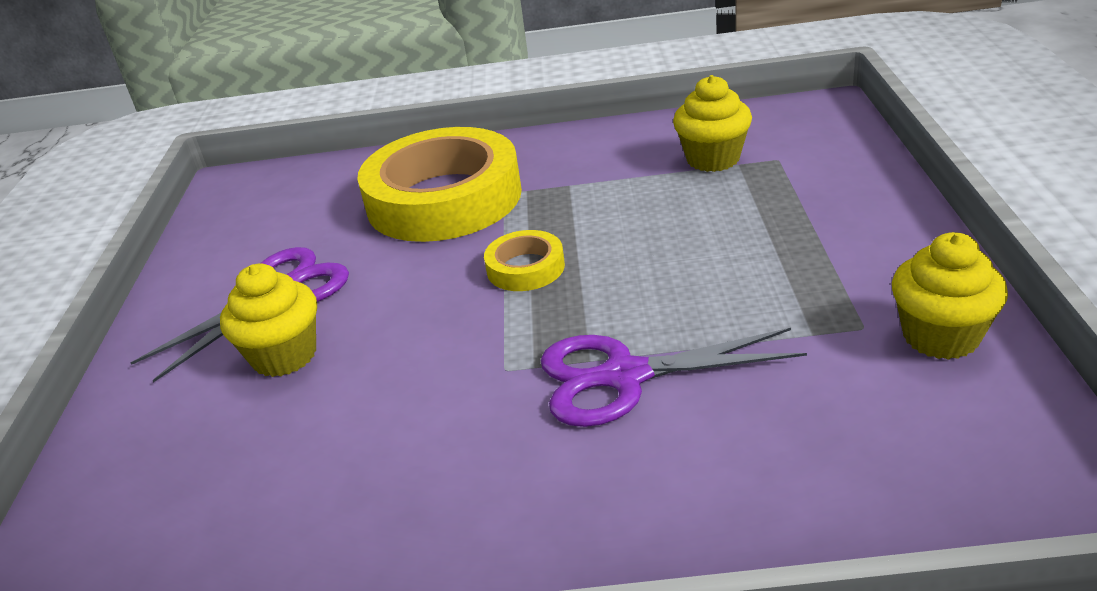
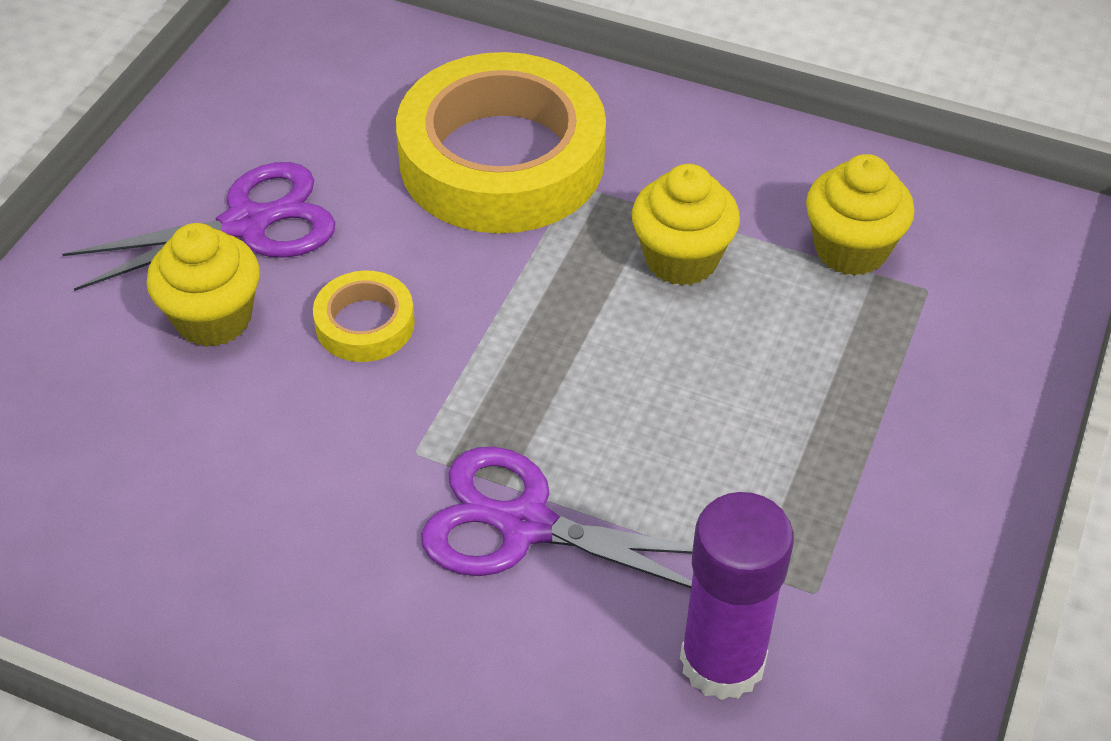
camera: 20 degrees right, 15 degrees up
yellow tape [484,230,565,291] -> yellow tape moved to [313,270,415,362]
yellow cupcake [892,232,1008,360] -> yellow cupcake moved to [632,164,740,286]
none -> purple glue stick [680,492,794,700]

